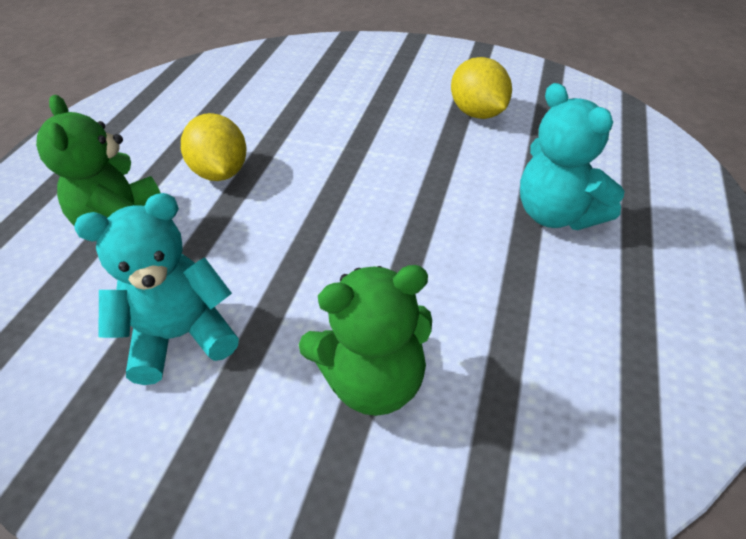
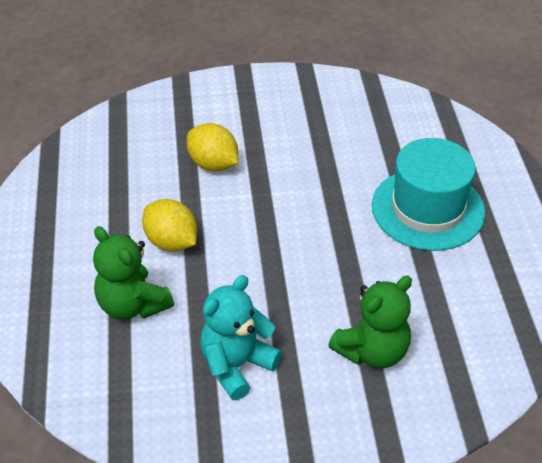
camera: 25 degrees left, 0 degrees up
yellow lemon [451,57,512,119] -> yellow lemon moved to [187,123,238,171]
turquoise teddy bear [520,83,624,230] -> turquoise hat [372,138,485,251]

